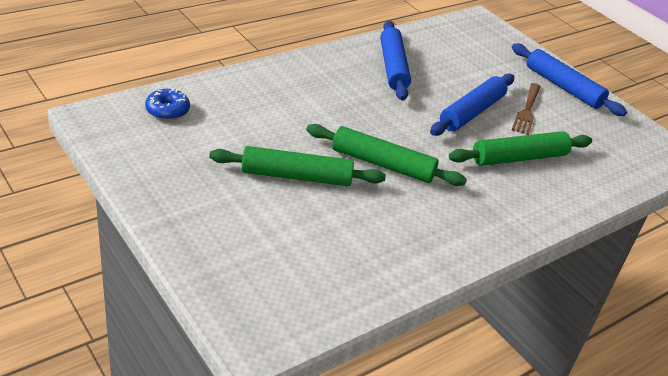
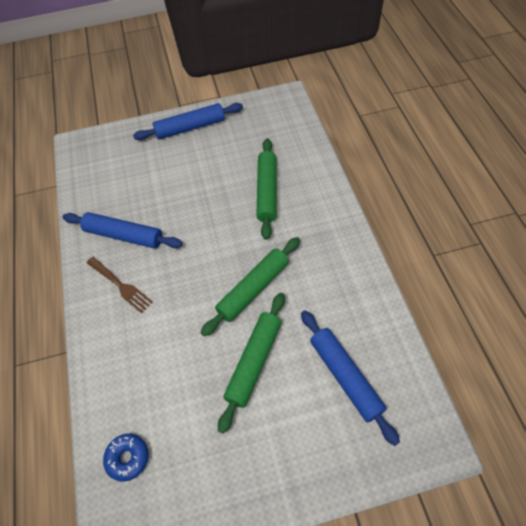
camera: 60 degrees left, 20 degrees up
blue rolling pin [430,73,514,136] -> blue rolling pin moved to [301,310,400,446]
brown fork [512,83,541,135] -> brown fork moved to [87,257,153,313]

